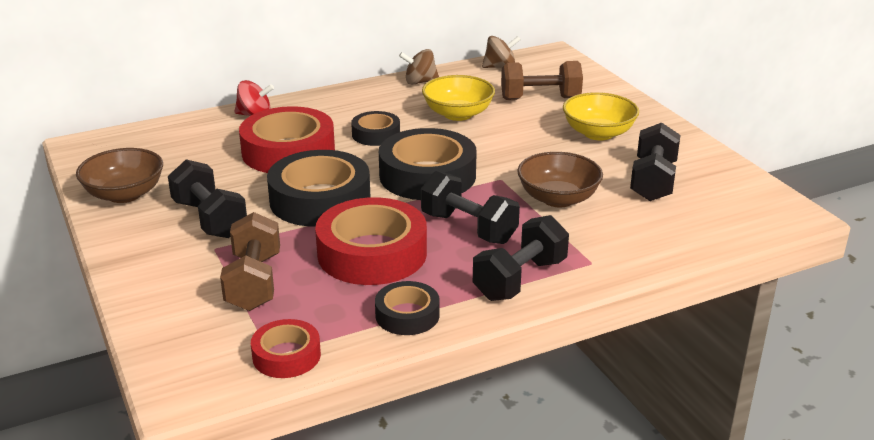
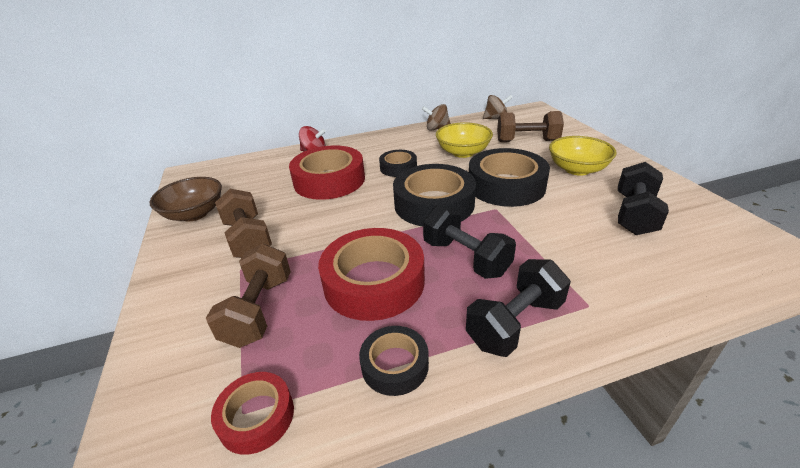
camera: 10 degrees right, 5 degrees up
black dumbbell [168,159,247,238] -> brown dumbbell [215,189,272,258]
black tape [267,150,371,227] -> black tape moved to [469,148,550,207]
brown bowl [517,152,603,207] -> none

